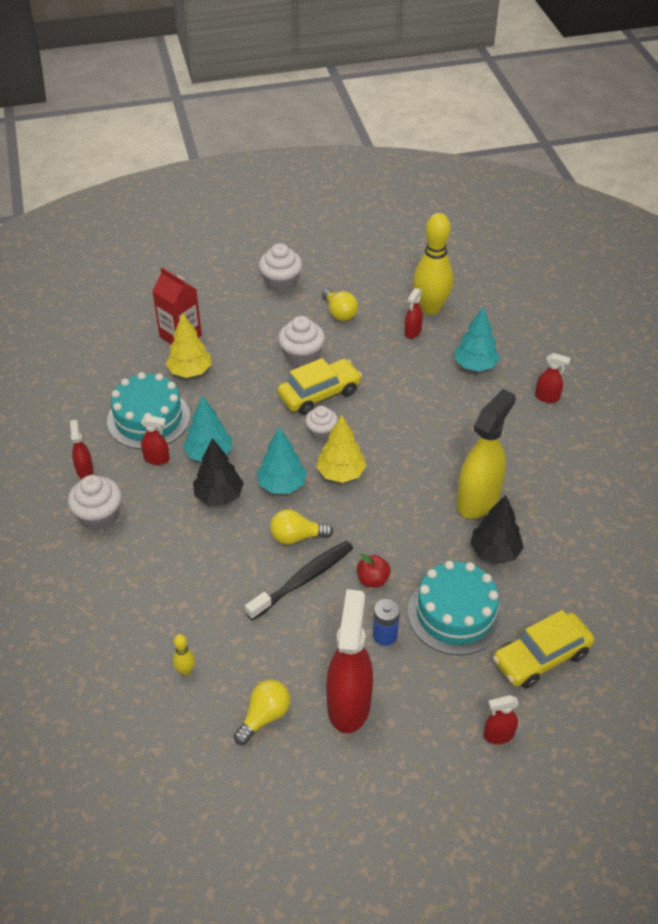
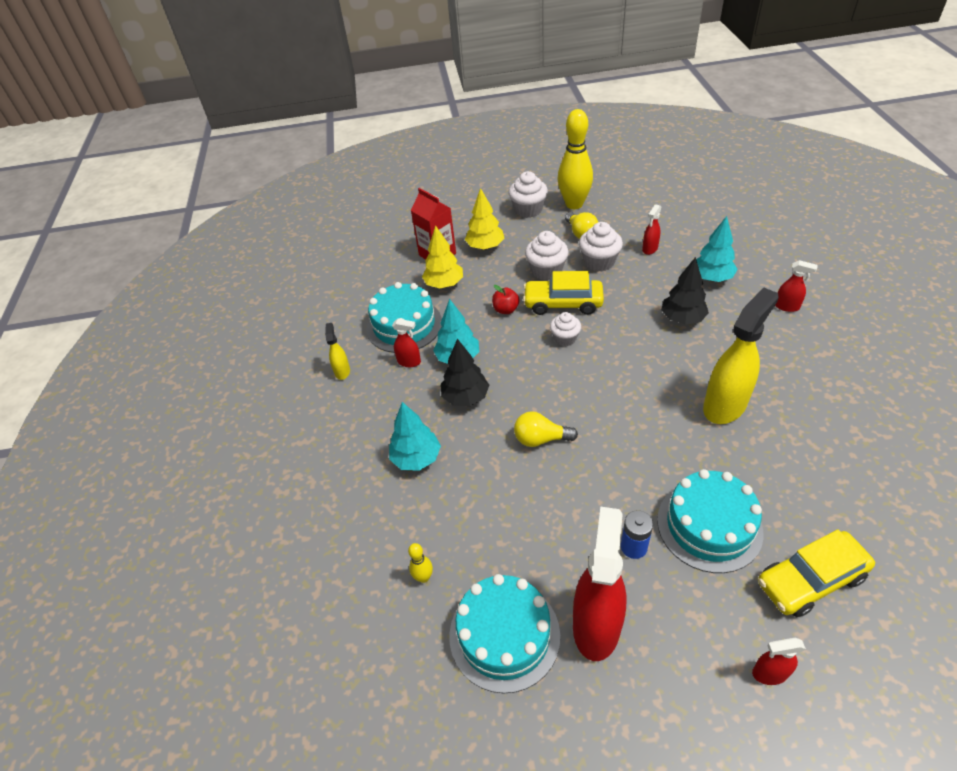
camera: 10 degrees right, 0 degrees up
white cupcake [68,475,122,531] -> white cupcake moved to [579,222,623,272]
red spray bottle [70,420,93,479] -> yellow spray bottle [325,323,350,380]
yellow light bulb [234,680,290,745] -> turquoise cake [449,574,560,693]
black toothbrush [245,541,353,621] -> none
turquoise tree [257,427,307,494] -> turquoise tree moved to [389,402,441,471]
yellow car [277,358,362,415] -> yellow car turned 150 degrees counterclockwise [523,271,604,315]
yellow tree [316,415,366,483] -> yellow tree moved to [465,188,504,250]
red apple [357,553,391,588] -> red apple moved to [492,285,520,314]
yellow bowling pin [413,213,453,315] -> yellow bowling pin moved to [558,109,593,209]
black tree [470,495,524,564] -> black tree moved to [661,257,709,325]

